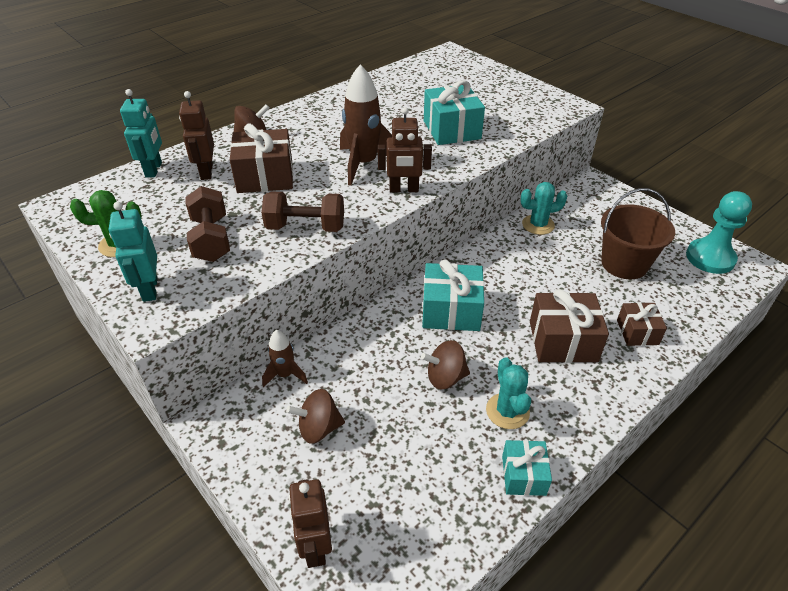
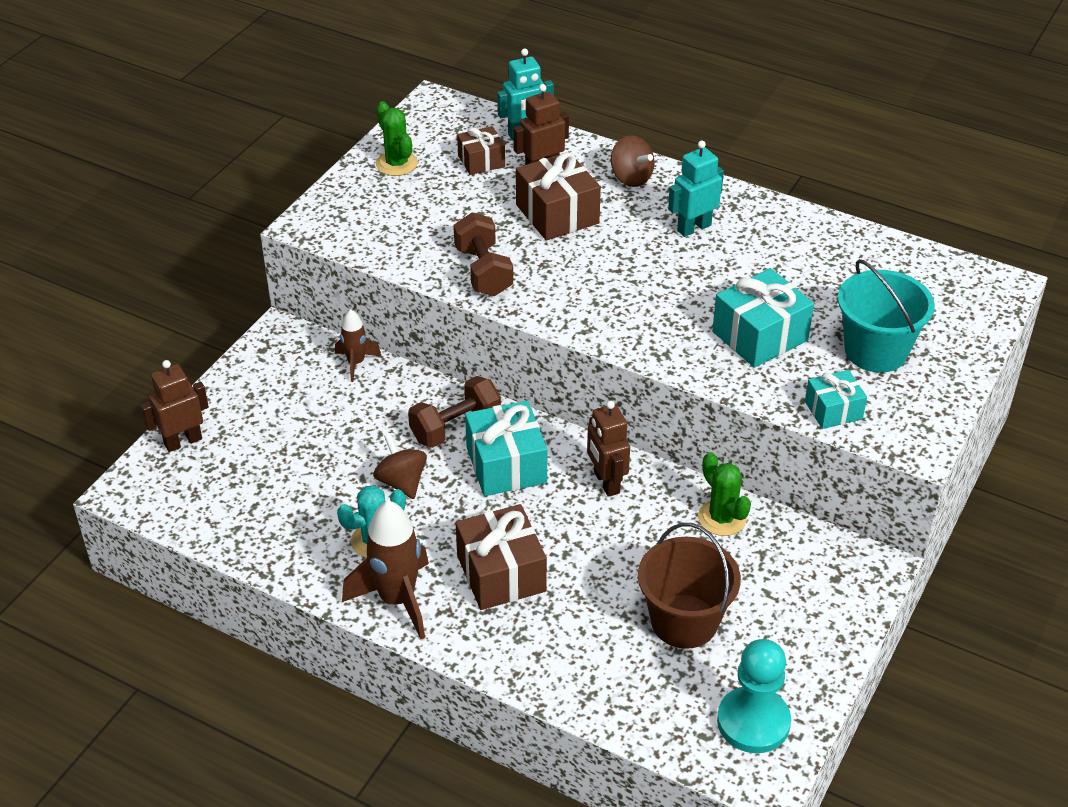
camera: 70 degrees right, 0 degrees up
turquoise robot [109,202,157,302] -> turquoise robot moved to [668,141,724,237]
brown dumbbell [185,186,230,262] -> brown dumbbell moved to [408,376,501,448]
brown spinning top [286,389,345,443] -> none
brown rocket [340,64,392,186] -> brown rocket moved to [342,500,429,639]
brown robot [378,107,432,193] -> brown robot moved to [587,401,630,497]
turquoise gift [502,440,552,496] -> turquoise gift moved to [805,370,867,429]
turquoise cactus [520,182,567,235] -> green cactus [698,452,751,536]
brown gift [617,302,667,346] -> brown gift moved to [457,126,505,175]
none -> turquoise bucket [838,259,935,373]

